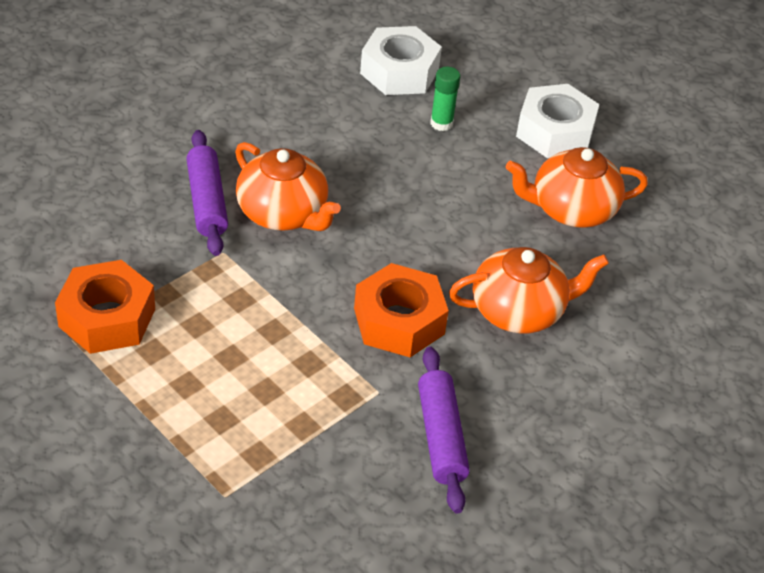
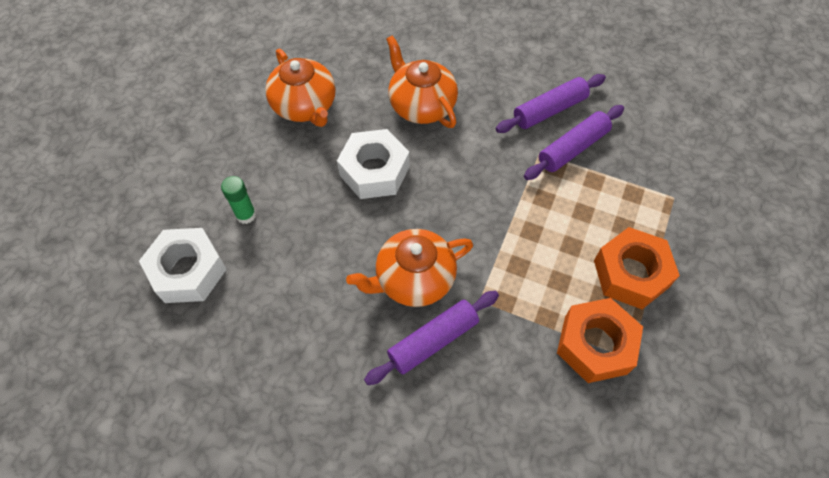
camera: 110 degrees left, 15 degrees up
orange teapot [235,142,341,231] -> orange teapot turned 135 degrees counterclockwise [346,229,473,307]
orange nut [354,263,449,357] -> orange nut moved to [594,227,680,309]
white nut [516,84,599,158] -> white nut moved to [337,129,409,199]
none -> purple rolling pin [524,105,624,180]

